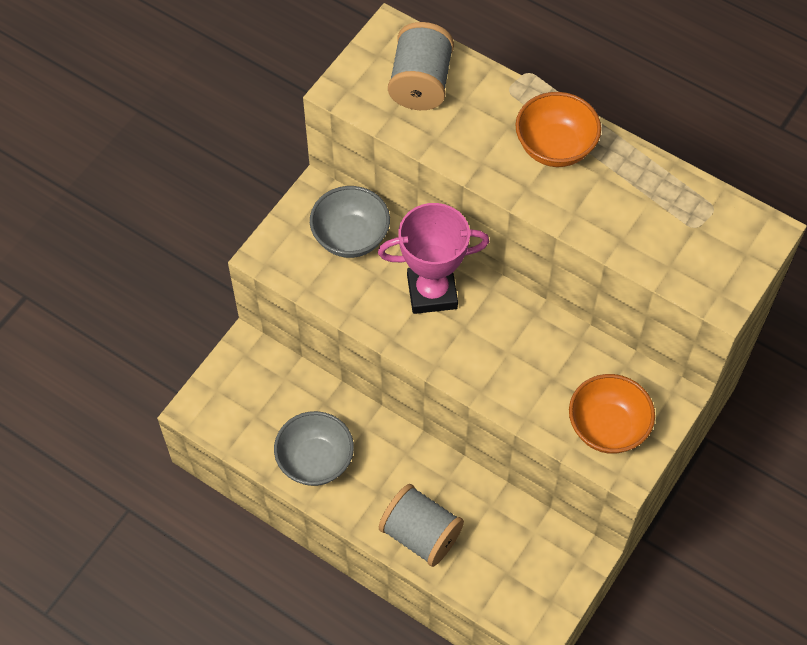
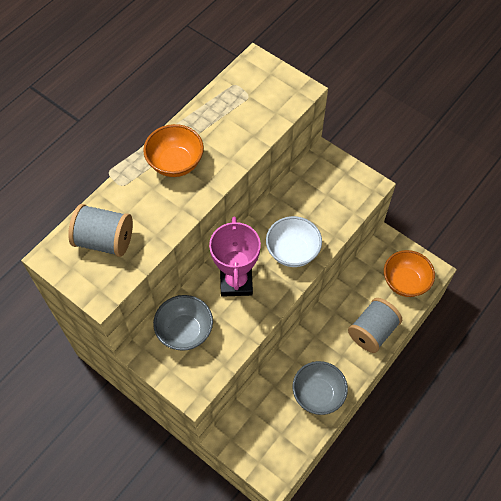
camera: 85 degrees left, 0 degrees up
orange bowl [569,374,655,454] -> orange bowl moved to [384,250,435,297]
none -> white bowl [266,216,322,267]

